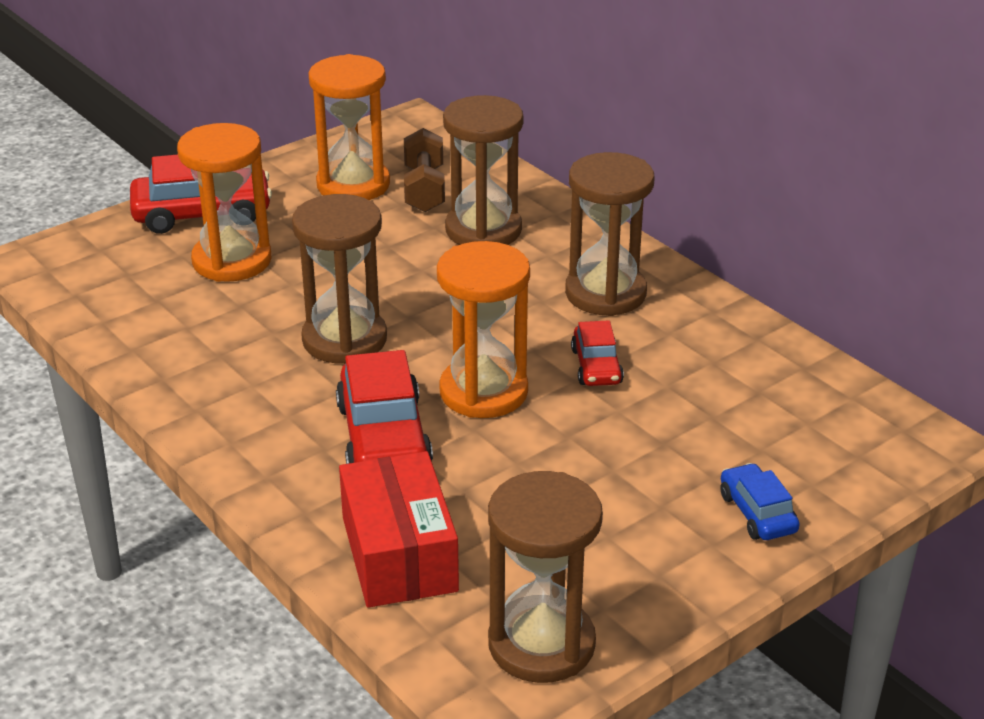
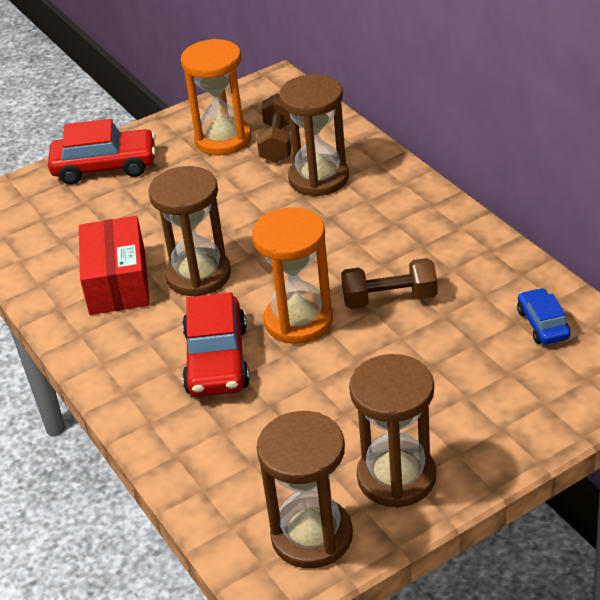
camera: 10 degrees right, 5 degrees up
orange hourglass [177,123,272,282] -> none
red box [339,451,459,608] -> red box moved to [79,216,150,315]
brown hourglass [565,152,654,316] -> brown hourglass moved to [349,354,436,508]
red car [571,320,624,386] -> brown dumbbell [341,258,438,309]
blue car [720,463,800,540] -> blue car moved to [517,288,571,345]

